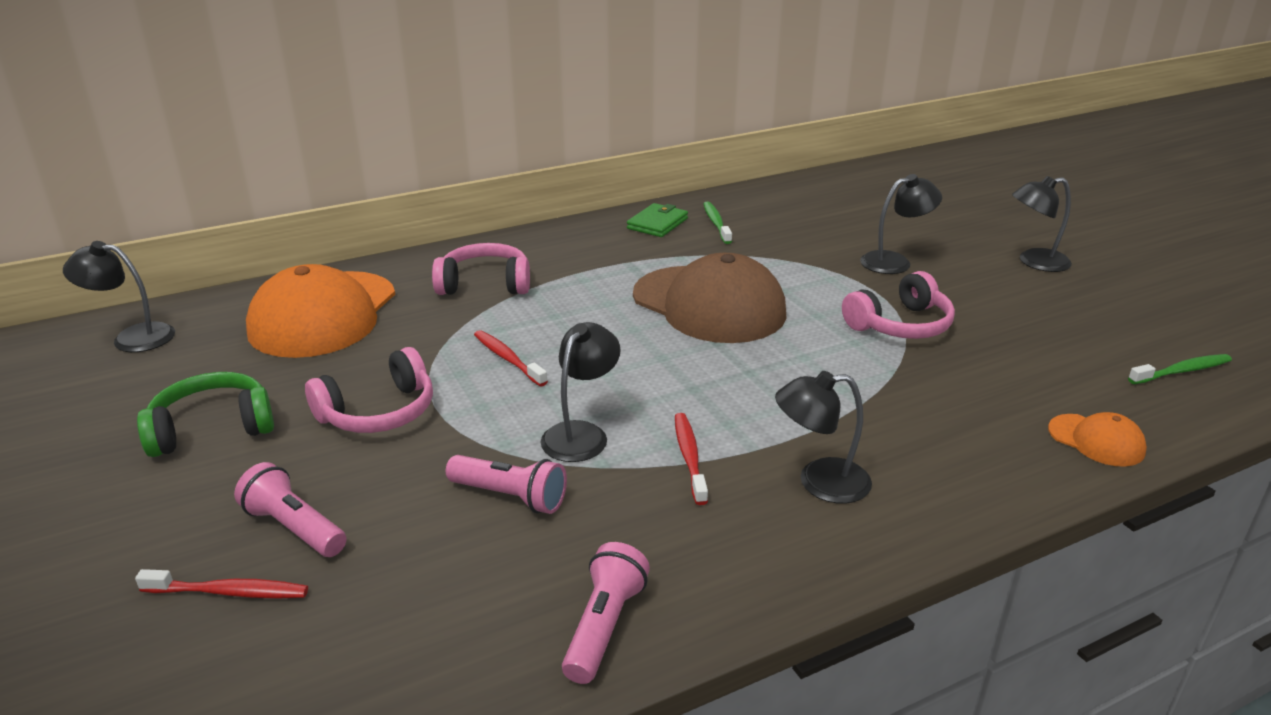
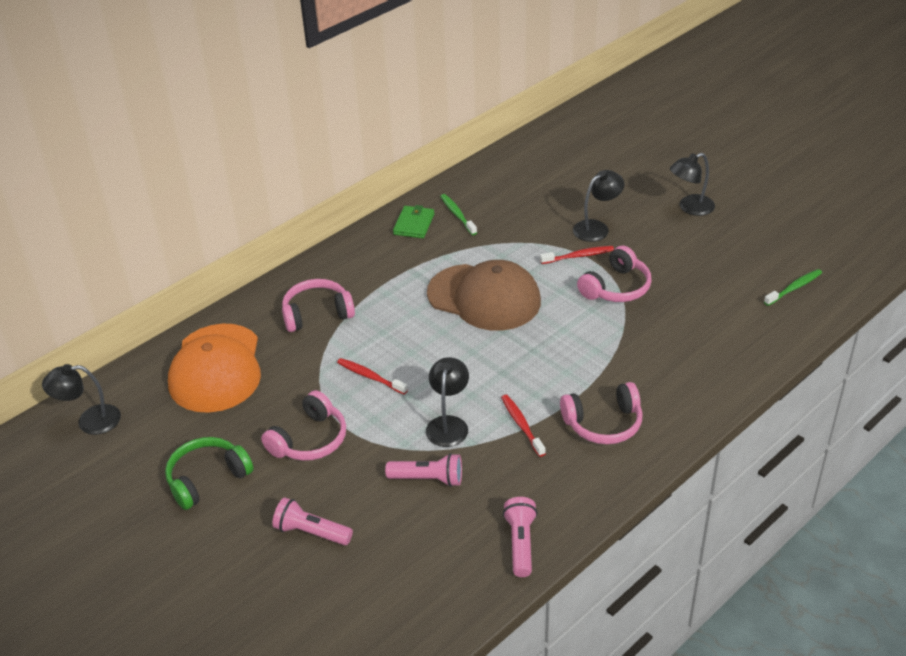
camera: 15 degrees left, 10 degrees up
red toothbrush [135,569,308,599] -> red toothbrush moved to [540,246,614,264]
black lamp [775,371,872,504] -> pink headphones [560,382,643,444]
orange cap [1048,412,1147,467] -> none

